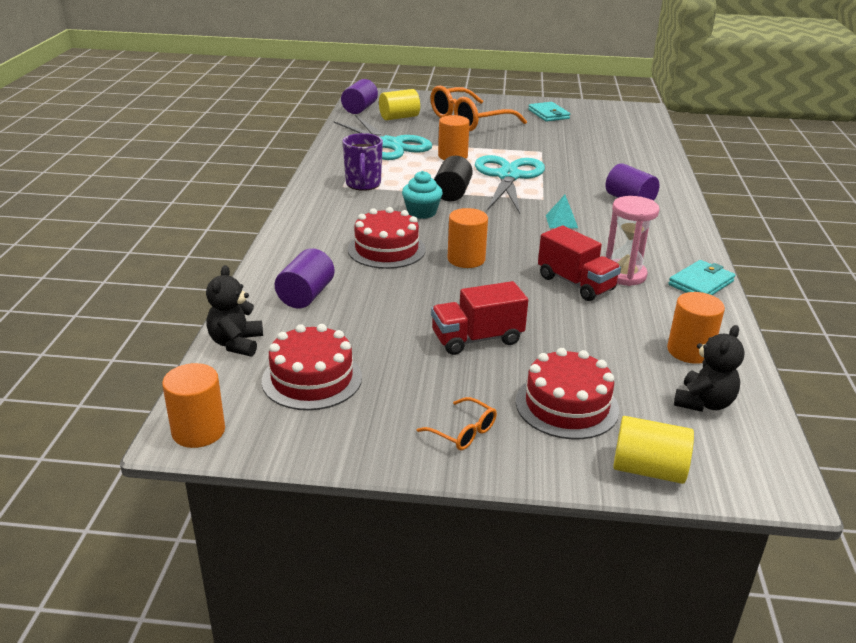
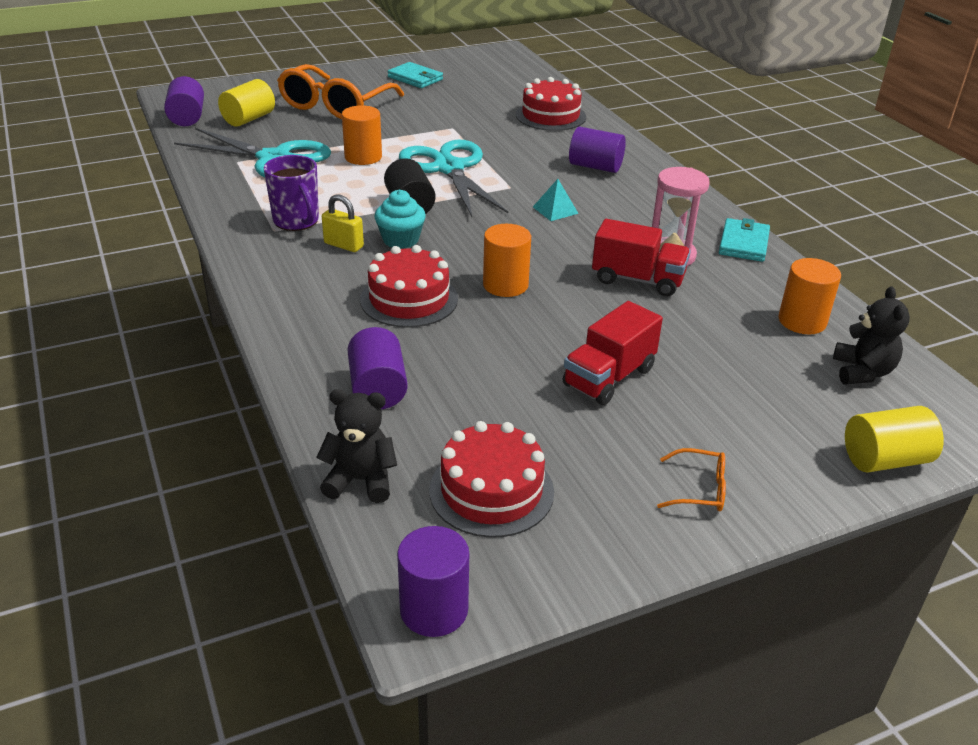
camera: 30 degrees left, 5 degrees up
orange cylinder [162,363,225,448] -> purple cylinder [397,526,469,637]
black teddy bear [206,265,263,356] -> black teddy bear turned 120 degrees clockwise [316,389,397,503]
red cake [516,348,619,439] -> red cake moved to [516,77,586,131]
none -> yellow padlock [322,194,364,252]

